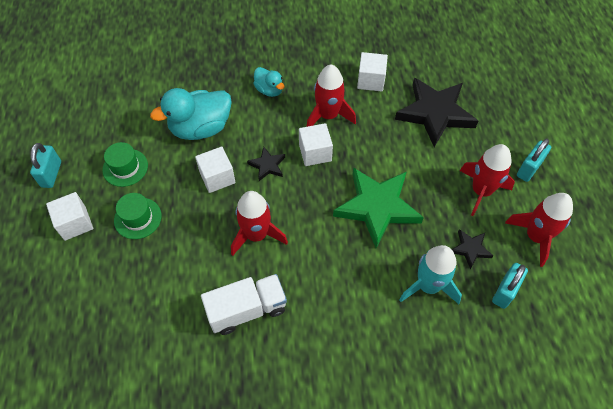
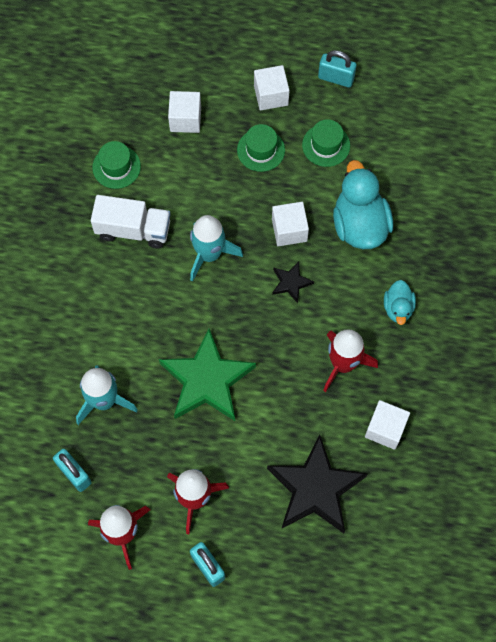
camera: 105 degrees right, 10 degrees up
white truck [201,274,287,335] -> white truck turned 75 degrees counterclockwise [91,195,171,248]
red rocket [231,191,288,256] -> turquoise rocket [190,215,243,282]
turquoise duck [253,67,285,97] -> turquoise duck turned 60 degrees counterclockwise [384,280,416,325]
white cube [299,123,333,166] -> white cube moved to [168,91,201,133]
black star [452,229,493,269] -> none
none -> green hat [92,141,141,189]

